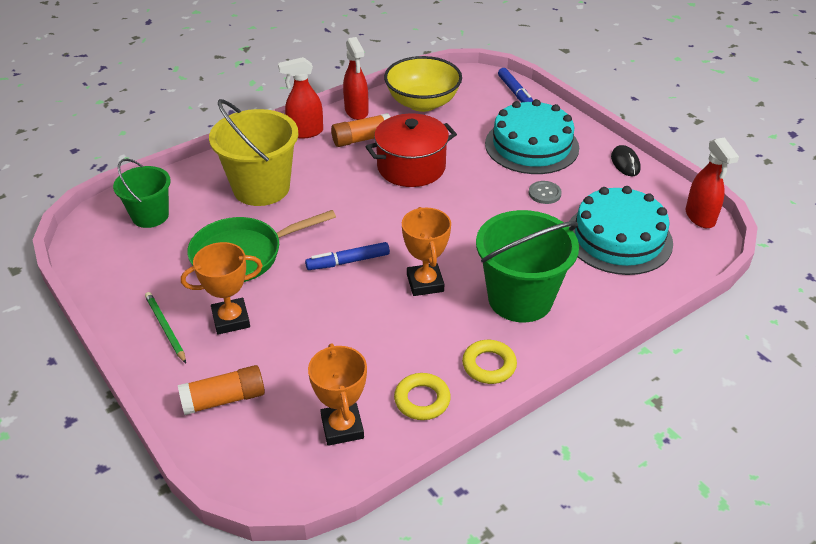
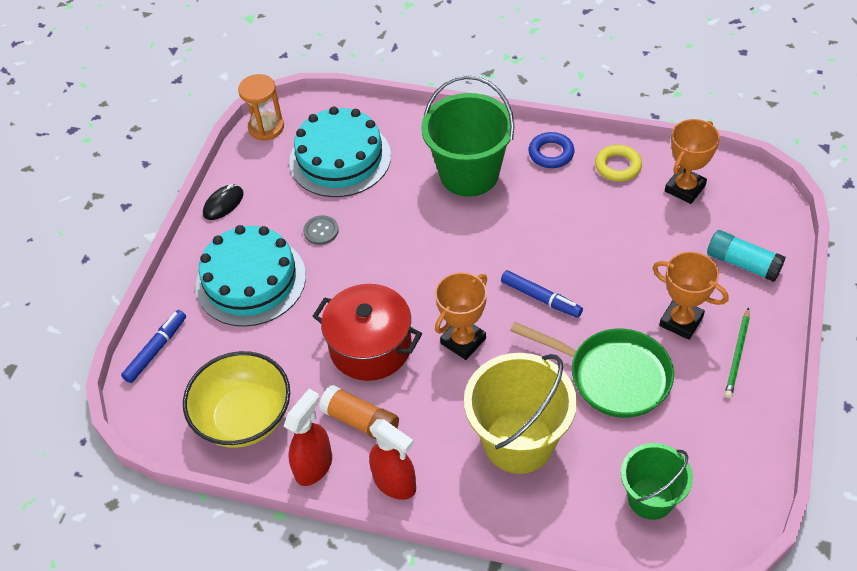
camera: 125 degrees left, 10 degrees up
orange glue stick [178,365,265,415] -> turquoise glue stick [707,230,786,282]
orange trophy [402,207,451,296] -> orange trophy moved to [435,272,487,360]
yellow ring [462,340,517,384] -> blue ring [528,132,574,168]
red spray bottle [686,137,739,228] -> orange hourglass [238,74,284,141]

